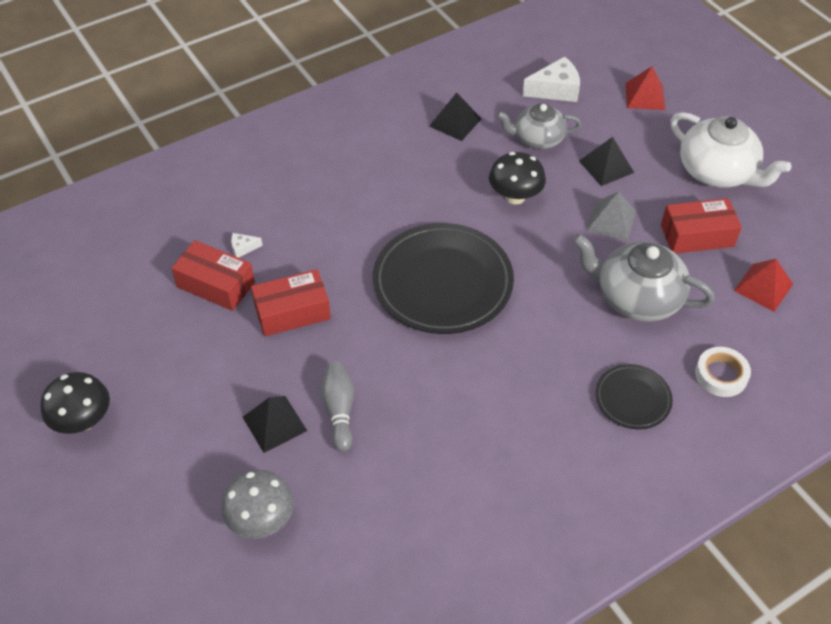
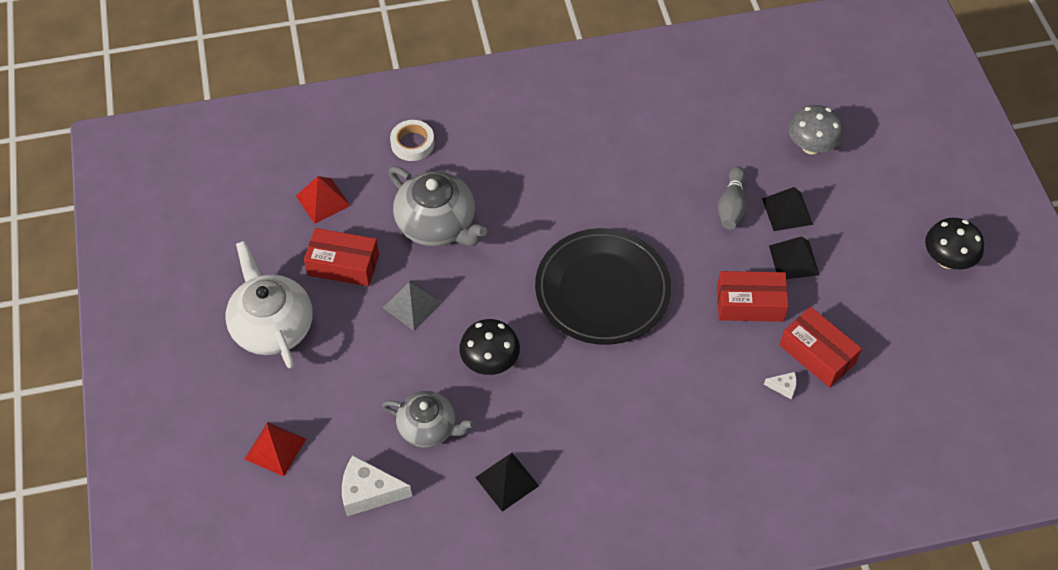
camera: 160 degrees left, 5 degrees up
black pyramid [579,137,634,186] -> black pyramid moved to [769,237,819,279]
black plate [596,364,673,429] -> none

